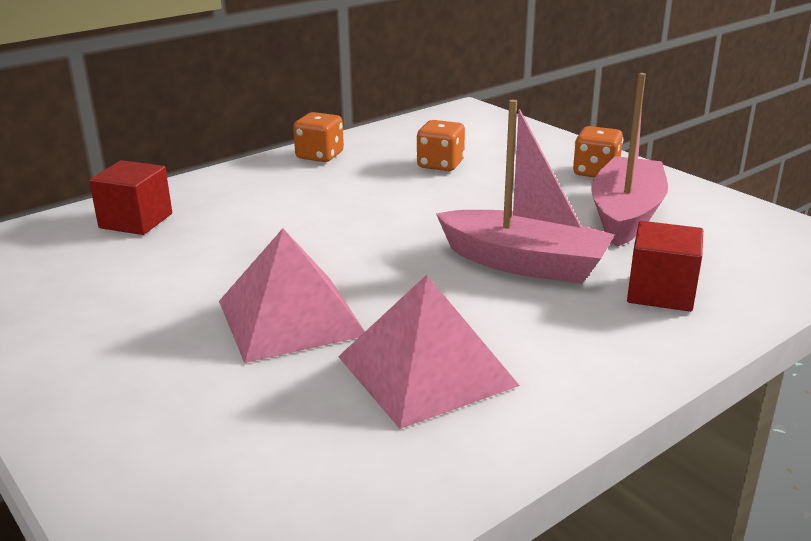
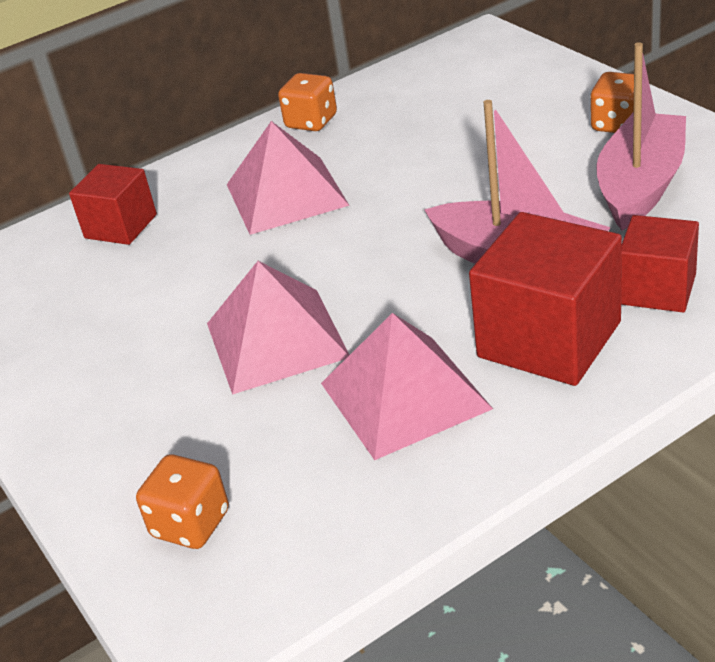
camera: 10 degrees right, 10 degrees up
orange dice [417,120,465,171] -> orange dice moved to [136,454,229,549]
none -> pink pyramid [227,121,350,235]
none -> red cube [469,212,622,386]

